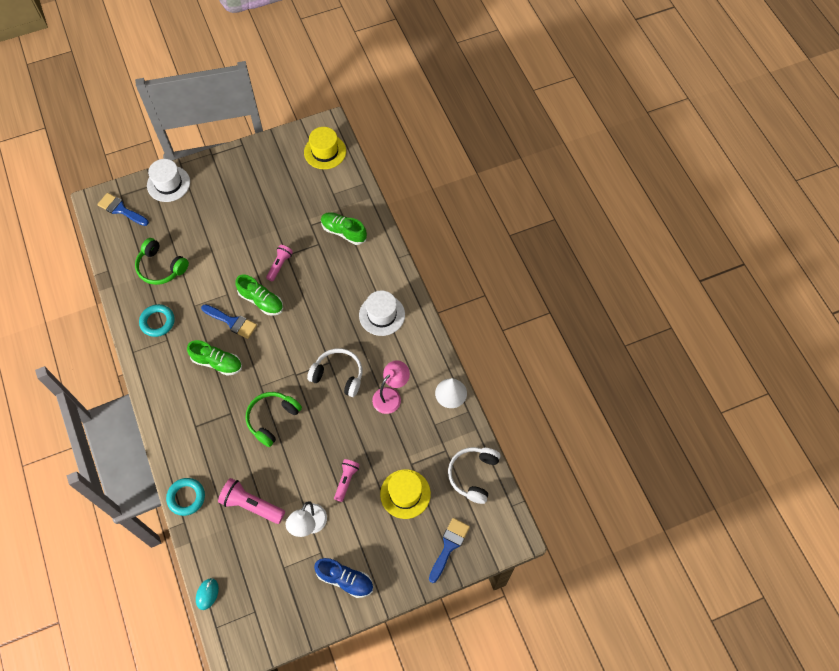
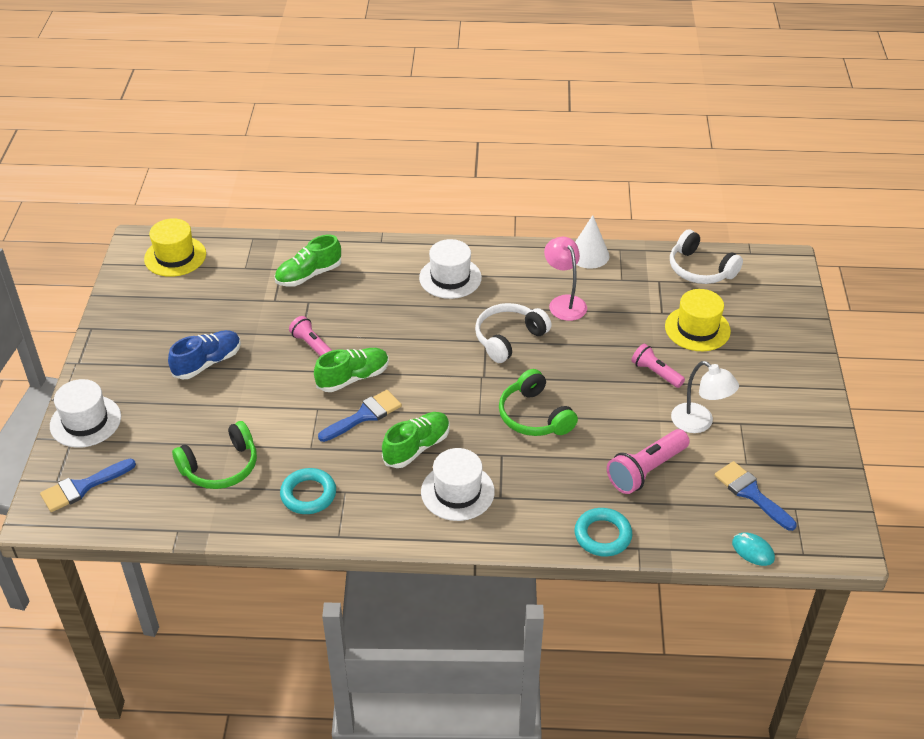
camera: 65 degrees left, 20 degrees down
blue shoe [314,558,373,598] -> blue shoe moved to [168,330,241,379]
blue brush [429,518,470,583] -> blue brush moved to [715,461,797,531]
none -> white hat [421,448,495,521]

